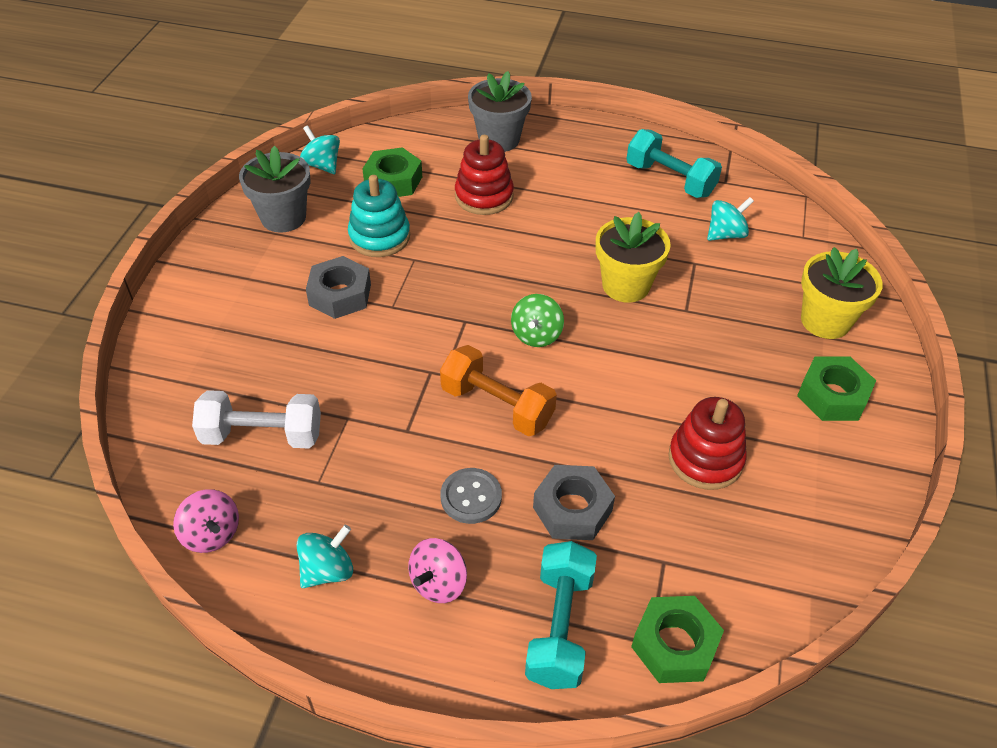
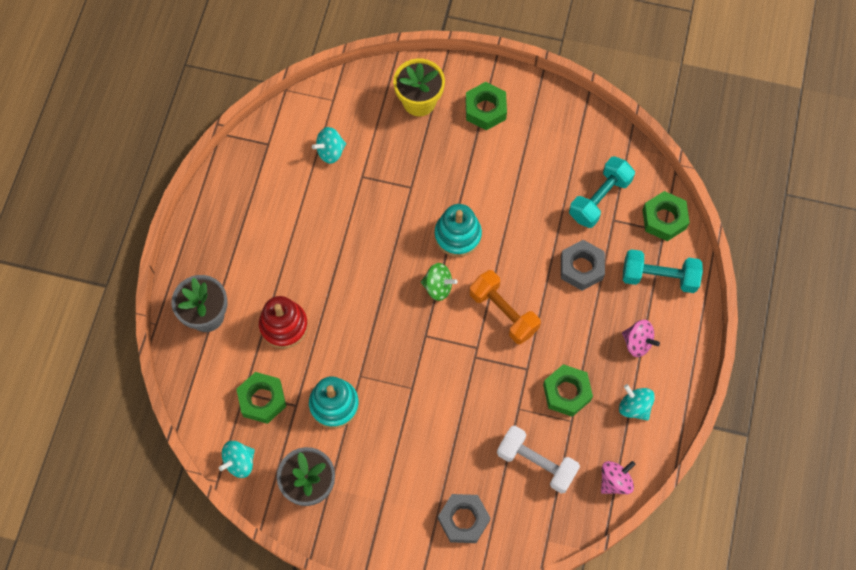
camera: 90 degrees left, 20 degrees up
white dumbbell [192,390,321,448] -> white dumbbell turned 60 degrees counterclockwise [497,426,580,493]
grey nut [306,256,371,319] -> grey nut moved to [438,494,490,543]
orange dumbbell [440,345,557,436] -> orange dumbbell turned 75 degrees counterclockwise [469,270,541,344]
grey button [440,468,502,524] -> none
yellow flower pot [596,212,671,303] -> none
turquoise dumbbell [627,129,722,198] -> turquoise dumbbell moved to [569,156,635,228]
red stacking toy [668,397,747,490] -> none
turquoise spinning top [707,197,754,241] -> turquoise spinning top turned 90 degrees counterclockwise [312,127,346,164]
none -> turquoise stacking toy [435,204,482,257]
none -> green nut [543,364,593,417]

